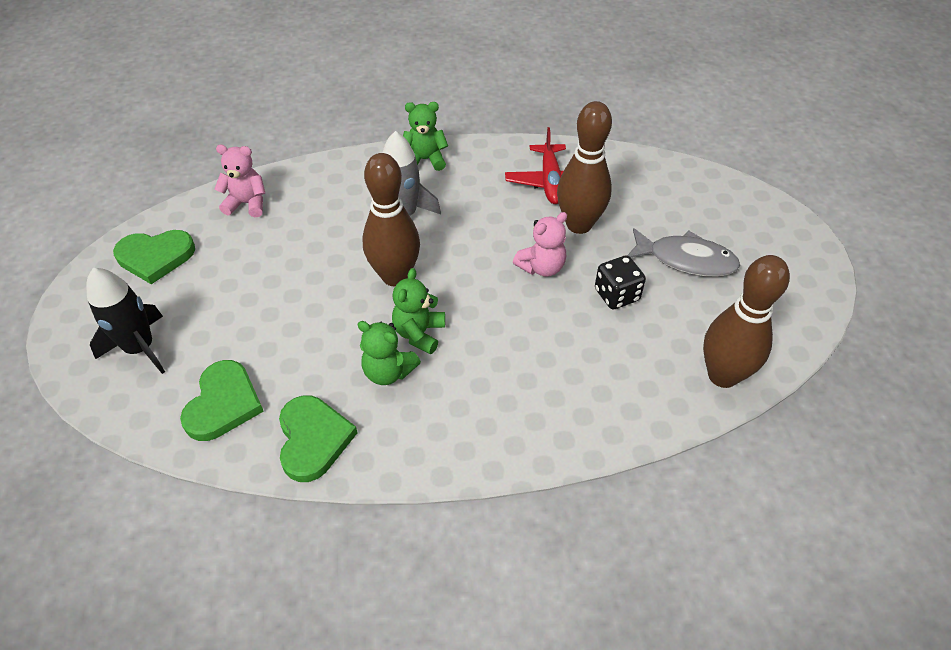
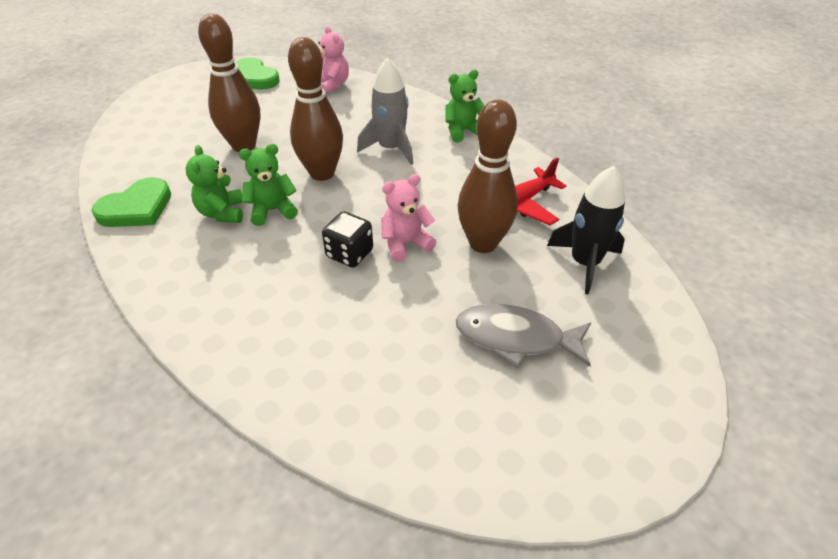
camera: 55 degrees right, 5 degrees down
black rocket [86,268,165,374] -> black rocket moved to [547,166,625,294]
green heart [180,360,264,441] -> none
green teddy bear [403,102,448,171] -> green teddy bear turned 75 degrees counterclockwise [445,70,485,143]
pink teddy bear [513,212,567,277] -> pink teddy bear turned 135 degrees clockwise [381,174,436,262]
black dice [595,255,646,309] -> black dice moved to [322,211,373,268]
grey fish [627,228,740,277] -> grey fish turned 120 degrees clockwise [456,304,591,368]
brown bowling pin [703,255,790,388] -> brown bowling pin moved to [198,14,261,152]

